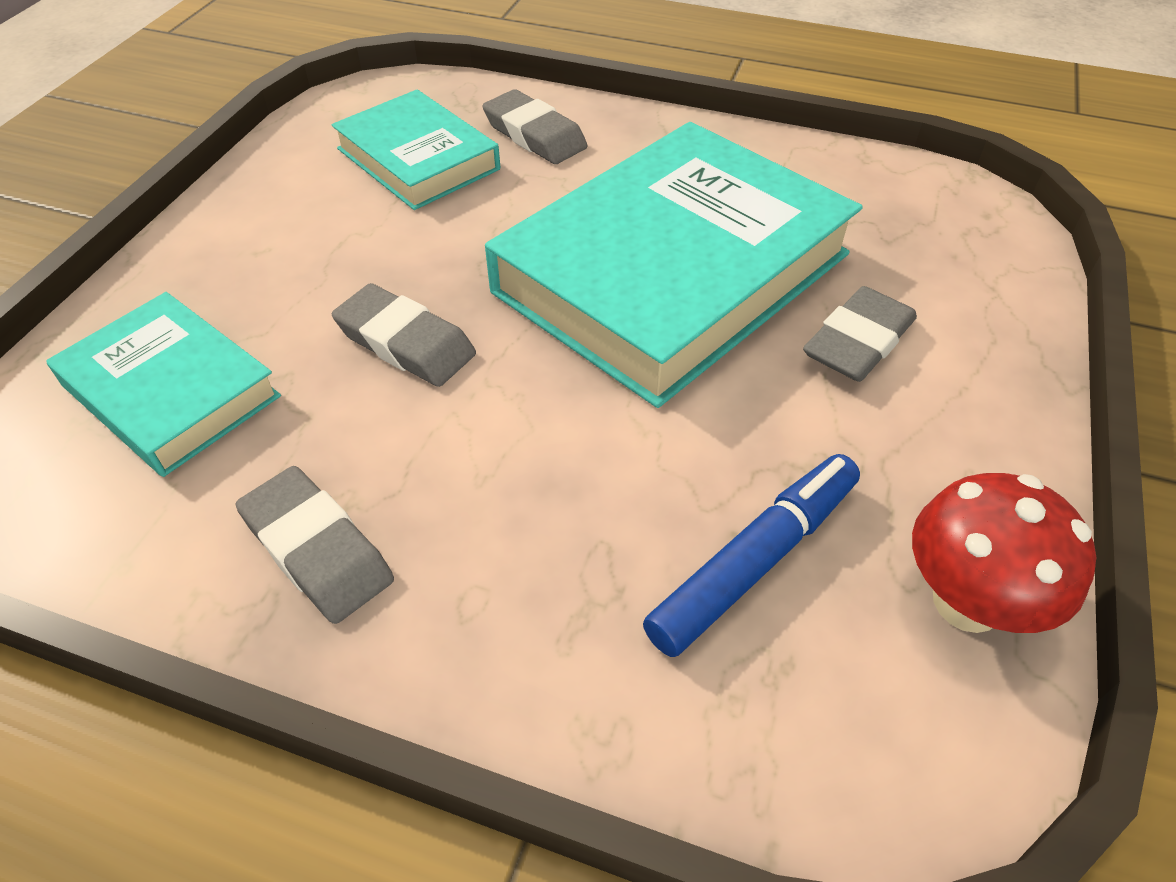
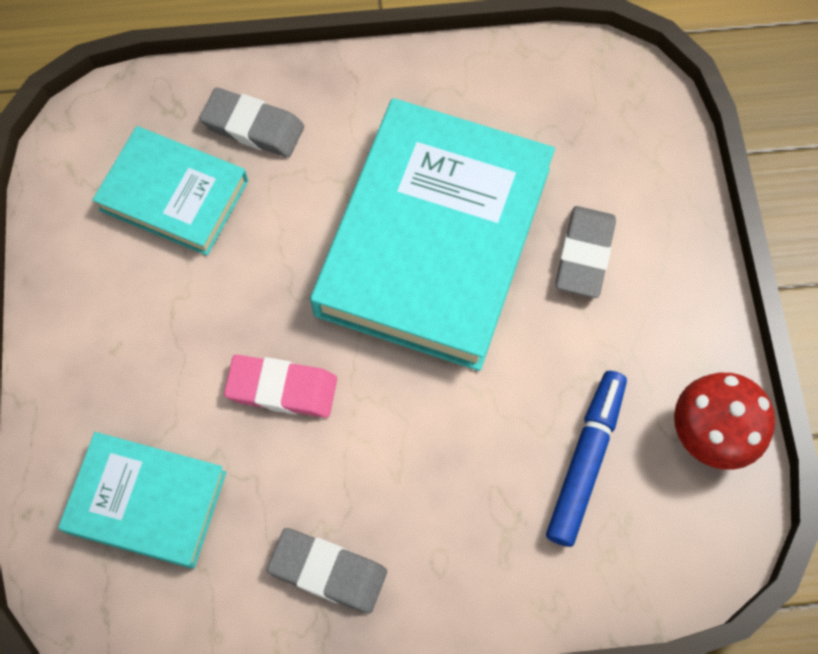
camera: 25 degrees left, 20 degrees up
grey eraser [332,283,476,387] -> pink eraser [224,355,337,418]

